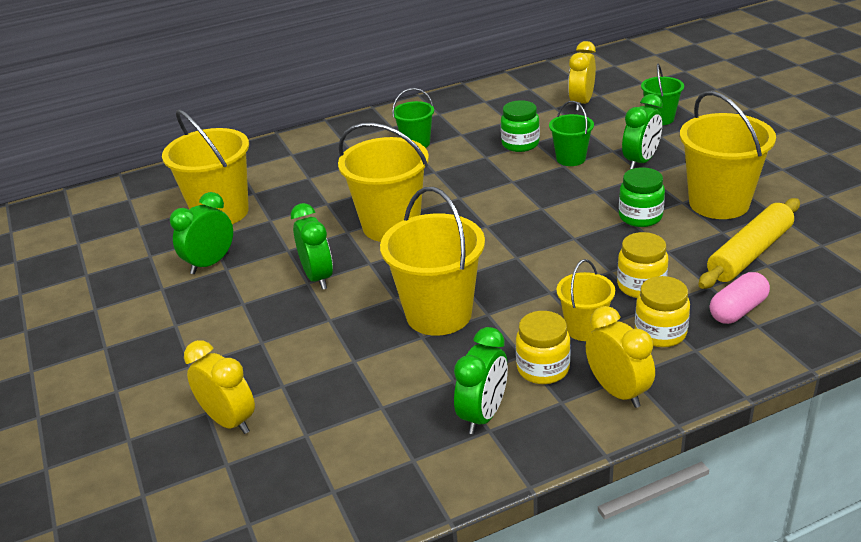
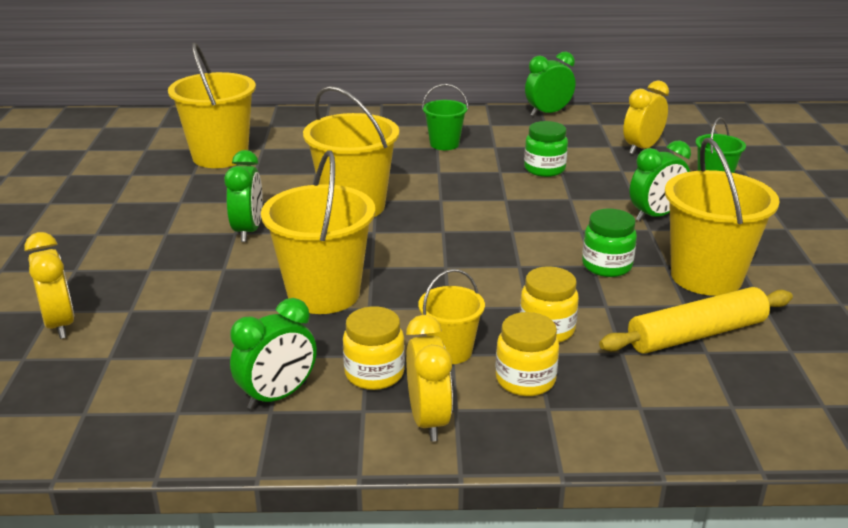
camera: 20 degrees right, 5 degrees down
green clock [170,192,233,274] -> green clock moved to [525,52,575,116]
green bucket [549,101,594,166] -> none
pink capsule [710,272,770,324] -> none

